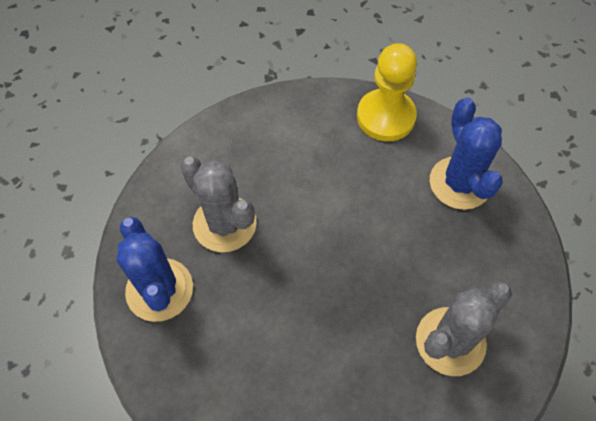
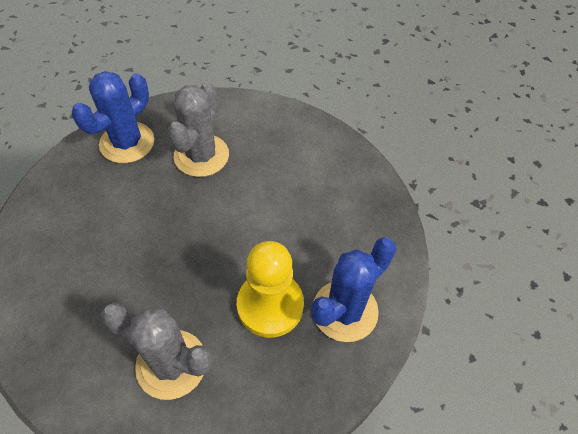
camera: 60 degrees right, 5 degrees down
yellow pawn [357,43,417,141] -> yellow pawn moved to [237,241,304,338]

